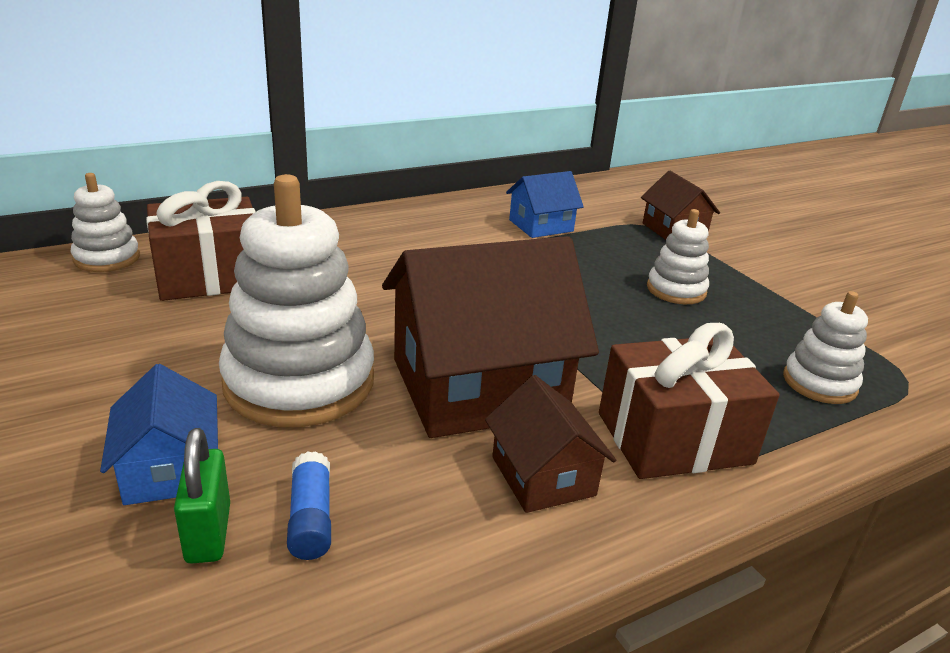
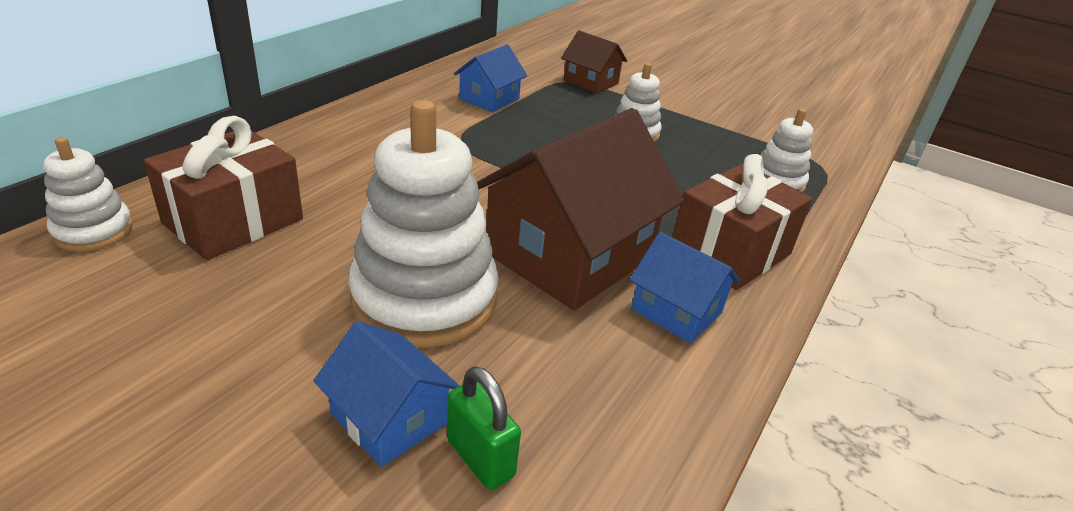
camera: 30 degrees left, 5 degrees up
blue glue stick [287,451,331,560] -> none
brown house [485,375,616,513] -> blue house [630,232,740,343]

